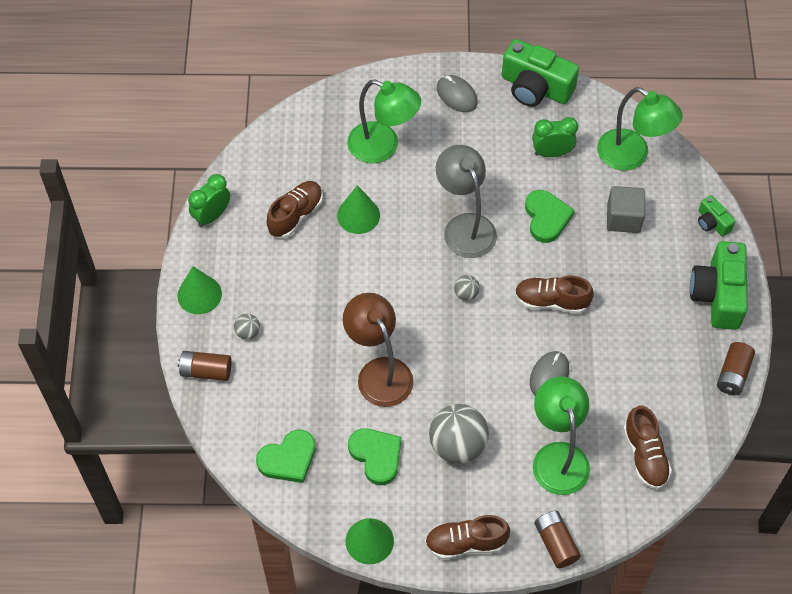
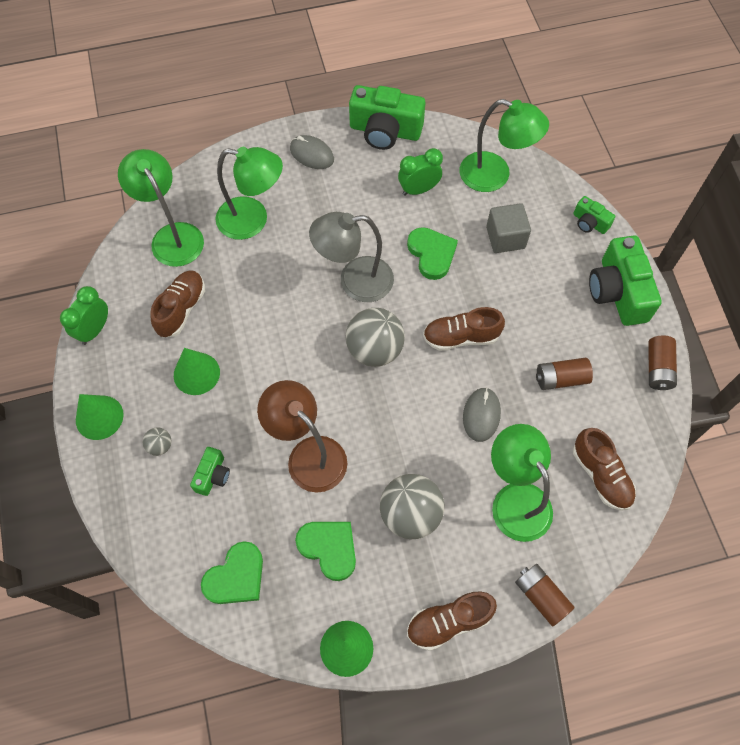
camera: 15 degrees left, 5 degrees up
brown battery [178,351,231,381] -> brown battery moved to [536,358,593,390]
green cone [337,185,380,234] -> green cone moved to [174,348,220,395]
grey lamp [436,145,497,258] -> grey lamp turned 60 degrees counterclockwise [309,212,394,302]
grey ball [454,275,480,301] -> grey ball [346,308,405,367], size x2.18
none -> green lamp [118,149,204,267]
none -> green camera [190,447,230,496]

